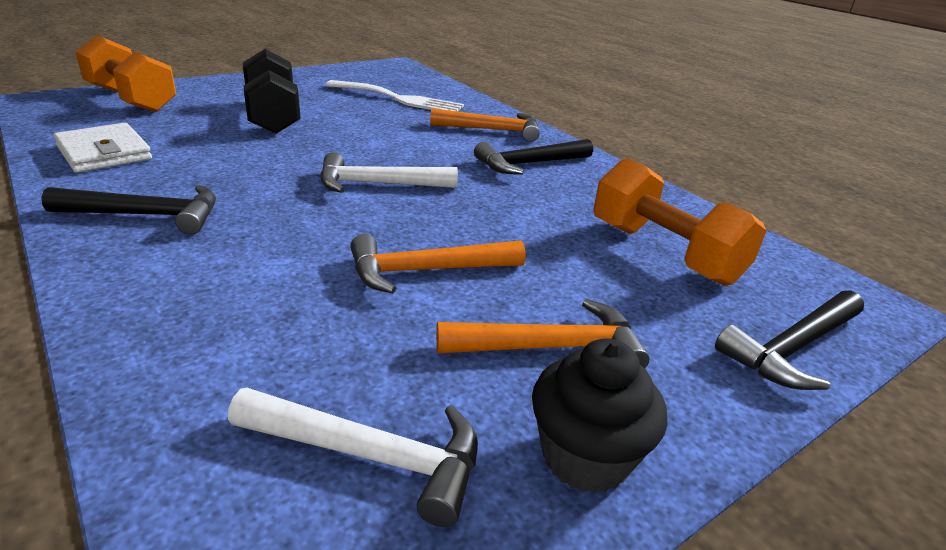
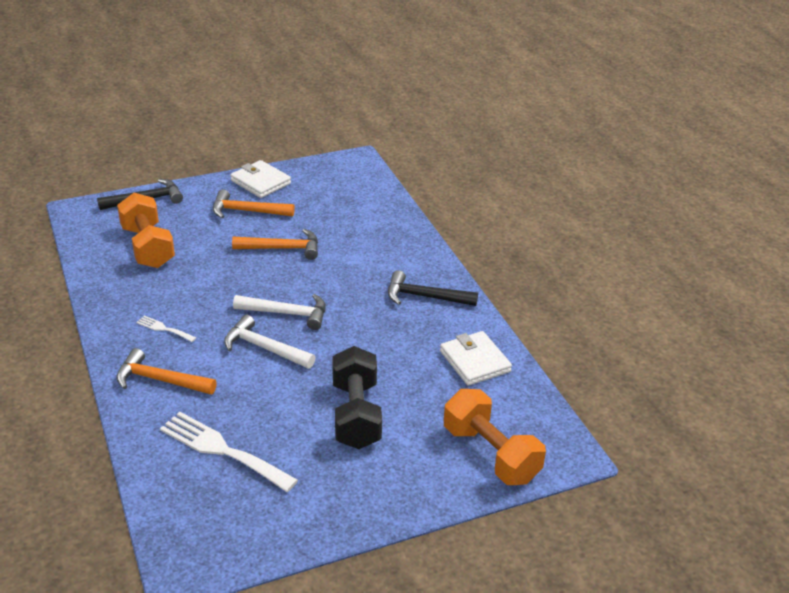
camera: 165 degrees left, 5 degrees up
white hammer [228,388,478,527] -> white hammer moved to [224,315,315,369]
black hammer [474,139,593,175] -> white fork [136,316,196,342]
black cupcake [532,338,667,494] -> white wallet [230,160,291,198]

